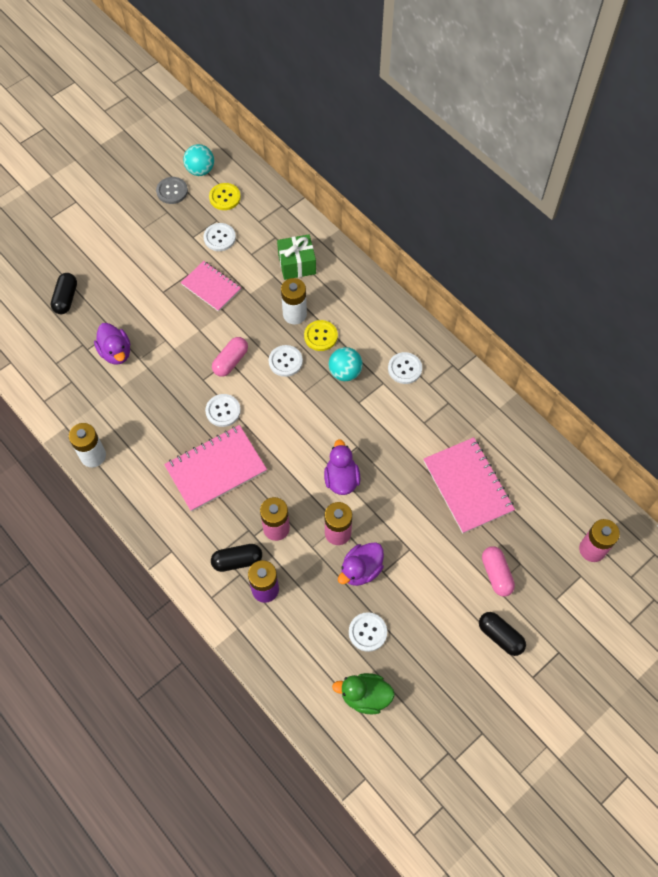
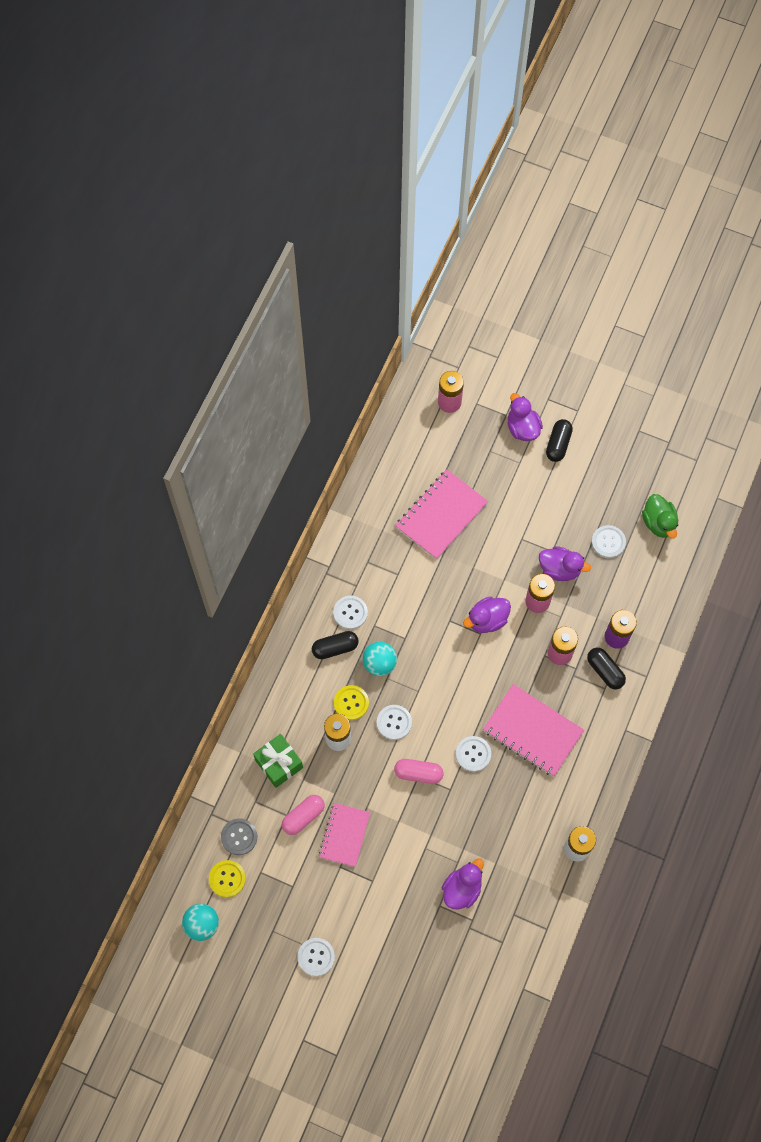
camera: 115 degrees left, 5 degrees up
black capsule [51,273,77,314] -> black capsule moved to [312,631,359,659]
grey button [156,177,188,204] -> grey button moved to [221,818,257,855]
white button [203,223,236,251] -> white button moved to [297,938,335,976]
pink capsule [482,546,515,597] -> pink capsule moved to [282,795,325,835]
none -> purple duck [508,393,543,441]

